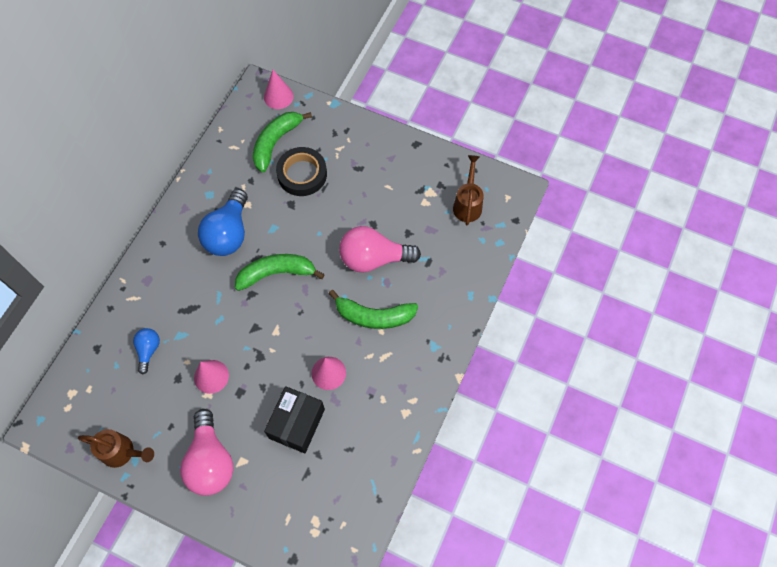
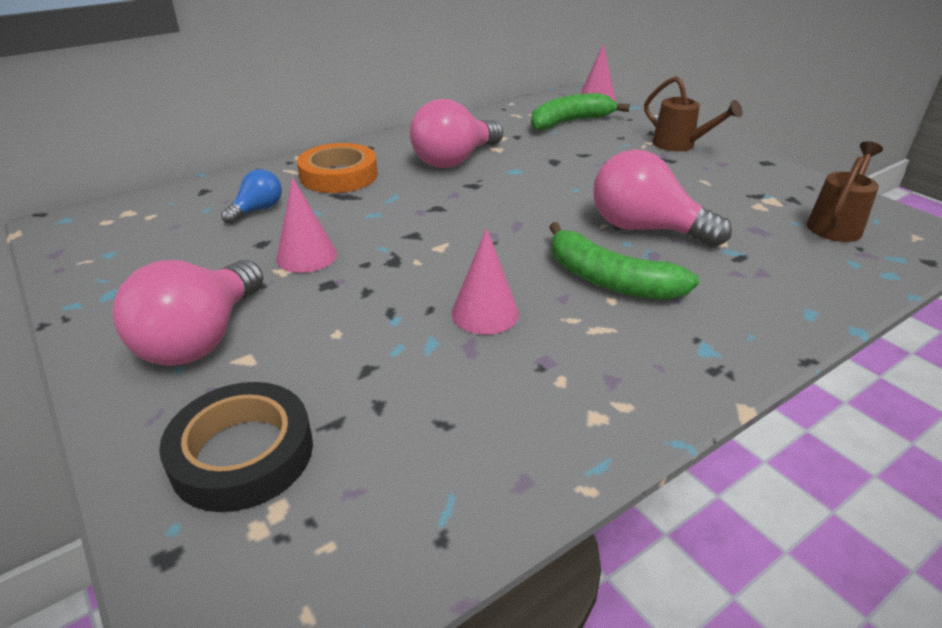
camera: 30 degrees right, 30 degrees down
brown watering can [78,429,154,468] -> brown watering can moved to [644,76,743,151]
blue light bulb [198,189,248,256] -> pink light bulb [410,99,503,168]
green banana [235,254,325,291] -> none
black box [264,386,325,453] -> none
black tape [276,147,327,196] -> black tape moved to [159,382,313,512]
none -> orange tape [297,143,378,193]

